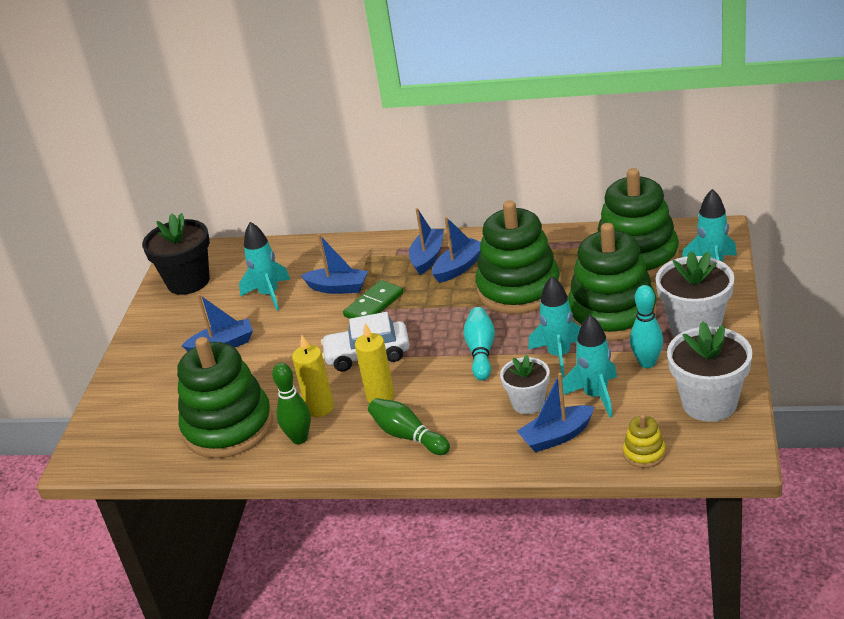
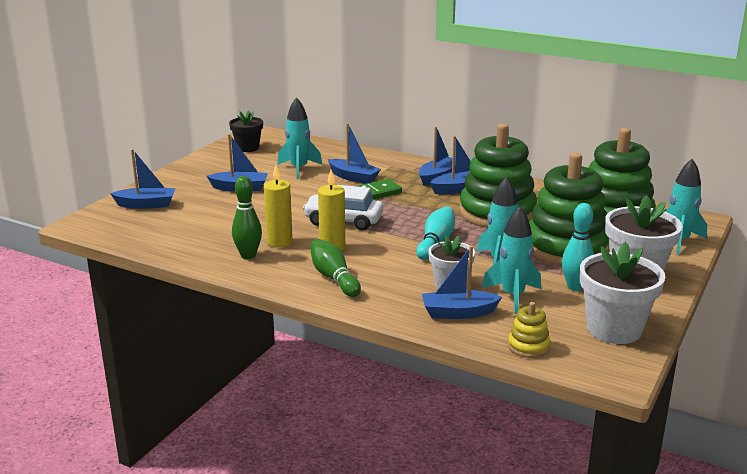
camera: 15 degrees right, 10 degrees down
black flower pot [142,213,210,295] -> black flower pot [229,110,263,152], size x0.62
green stacking toy [177,337,273,458] -> none
none -> blue boat [110,149,176,209]

